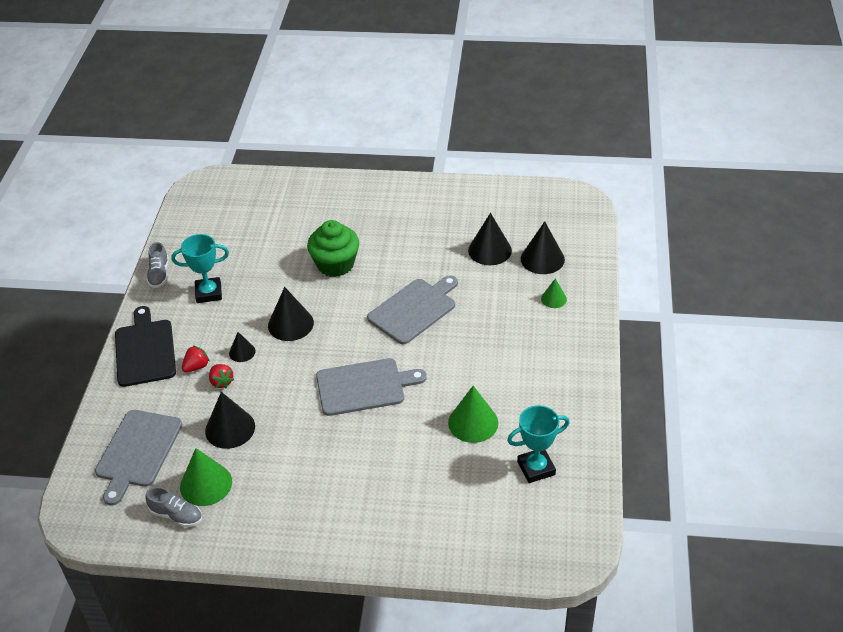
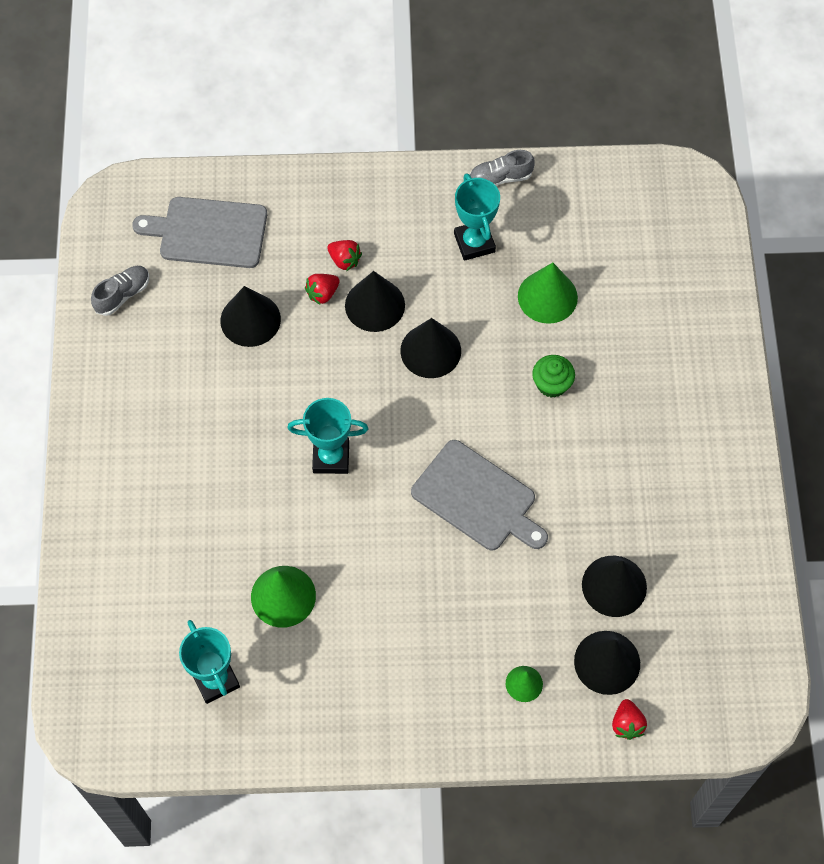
camera: 80 degrees right, 20 degrees up
black cutting board [115,306,176,387] -> none
grey shoe [145,487,202,527] -> grey shoe turned 150 degrees counterclockwise [91,266,149,316]
green cone [180,448,232,506] -> green cone moved to [518,263,578,324]
black cone [229,332,255,362] -> black cone [345,271,405,332], size x1.78
green cupcake [307,220,359,277] -> green cupcake [532,355,575,398], size x0.58
grey cutting board [316,358,427,416] -> turquoise trophy [287,398,369,474]
none -> red strawberry [612,699,647,740]

